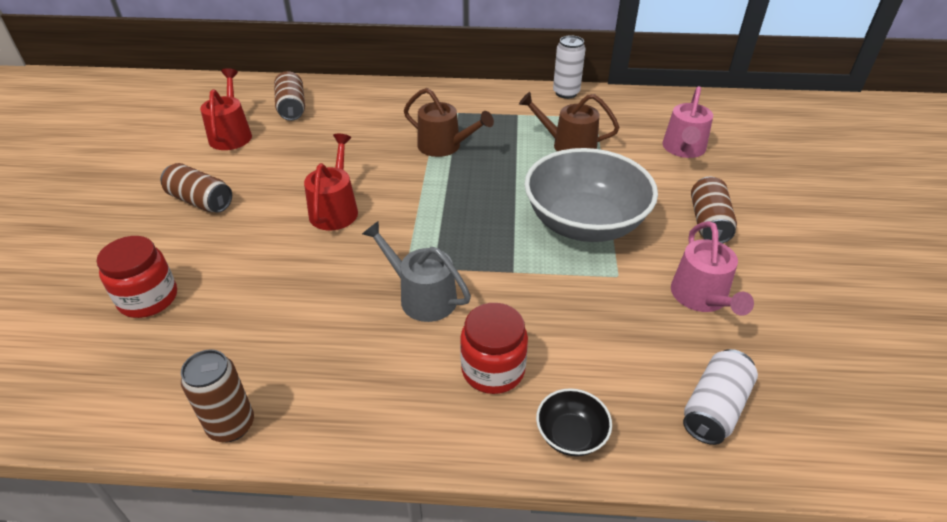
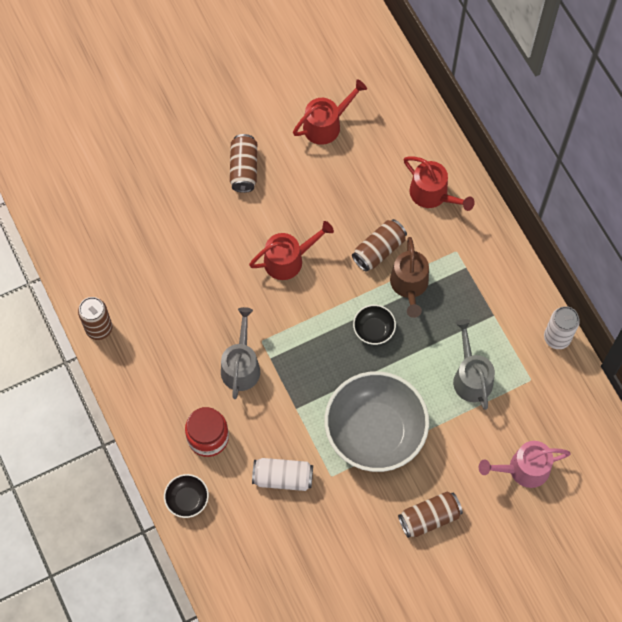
camera: 60 degrees right, 25 degrees up
red jar [96,236,177,318] -> none
brown can [274,71,305,121] -> brown can moved to [352,219,407,272]
brown watering can [519,92,619,151] -> grey watering can [453,319,495,410]
pink watering can [671,221,754,316] -> none
white can [683,349,758,445] -> white can moved to [252,458,313,491]
none -> black bowl [353,305,396,345]
none -> red watering can [404,156,475,211]

